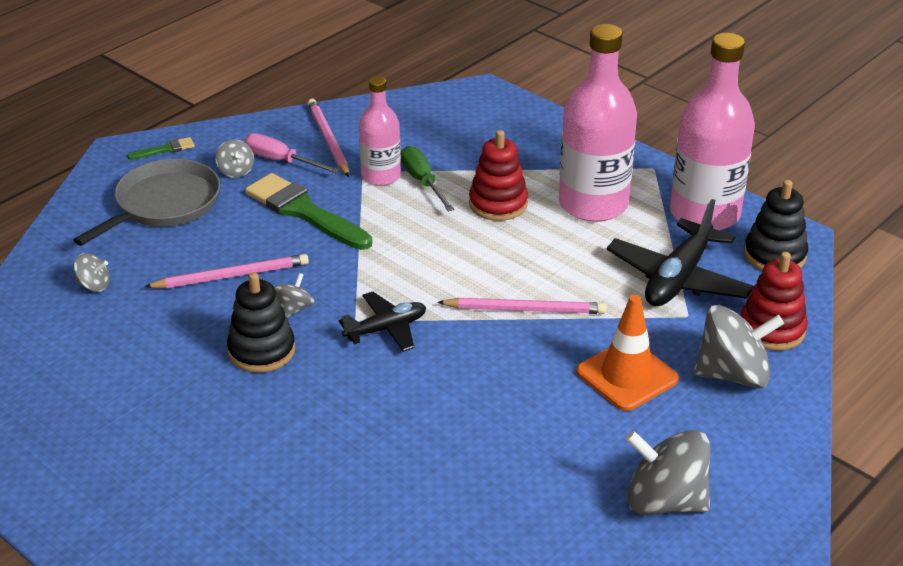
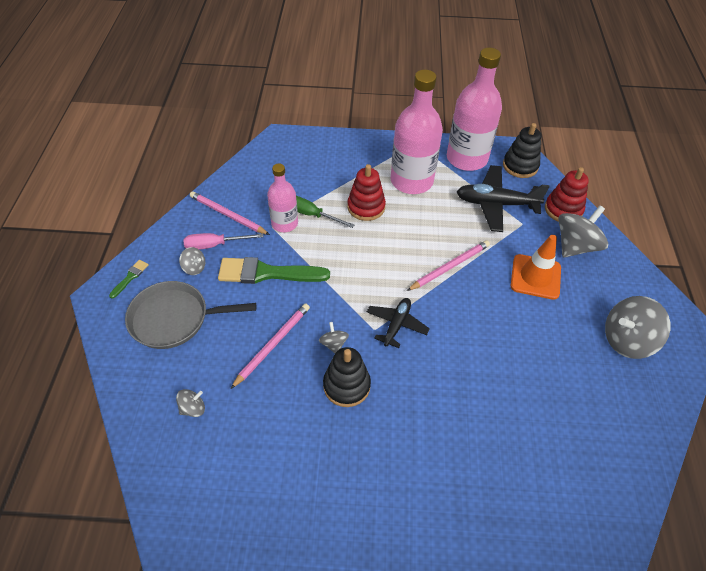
camera: 40 degrees left, 15 degrees up
grey pan [74,159,220,246] -> grey pan turned 90 degrees counterclockwise [125,281,256,349]
black plane [607,199,754,306] -> black plane turned 105 degrees clockwise [457,165,549,232]

